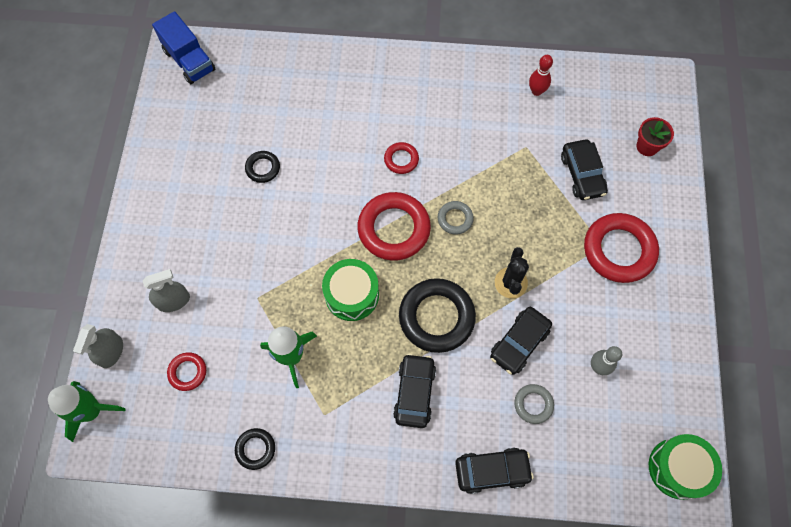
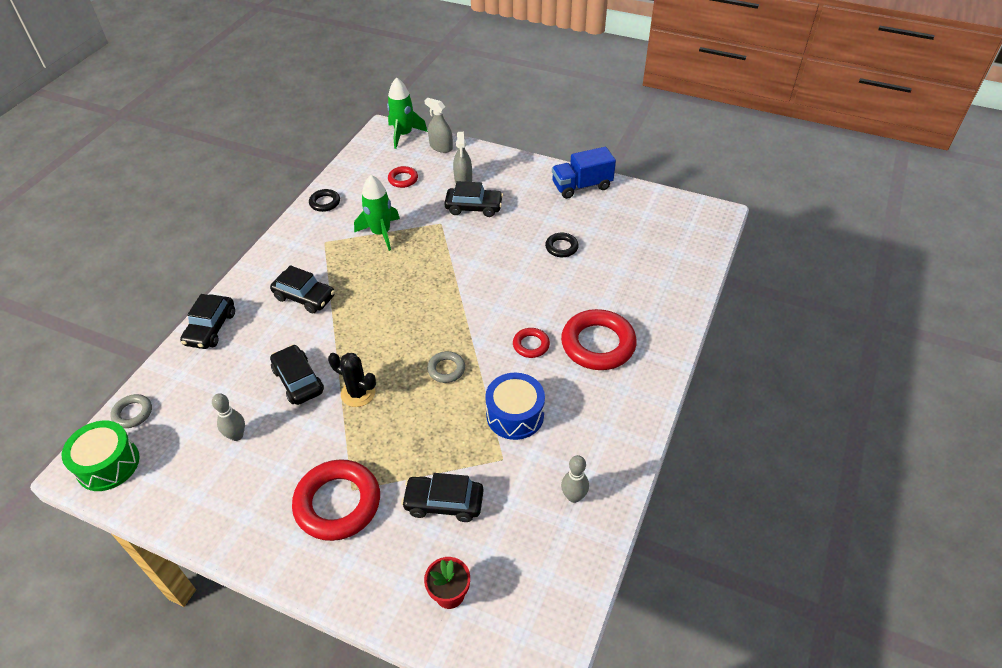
camera: 110 degrees right, 20 degrees down
blue truck [152,11,215,84] -> blue truck moved to [552,147,616,199]
green drum [322,259,379,321] -> none
red ring [357,192,431,261] -> red ring moved to [561,309,637,370]
black ring [399,278,476,353] -> none
grey ring [514,384,554,424] -> grey ring moved to [110,394,152,428]
red bowling pin [529,55,553,96] -> grey bowling pin [561,455,589,503]
none -> black car [444,181,503,217]
none -> blue drum [485,373,545,440]

